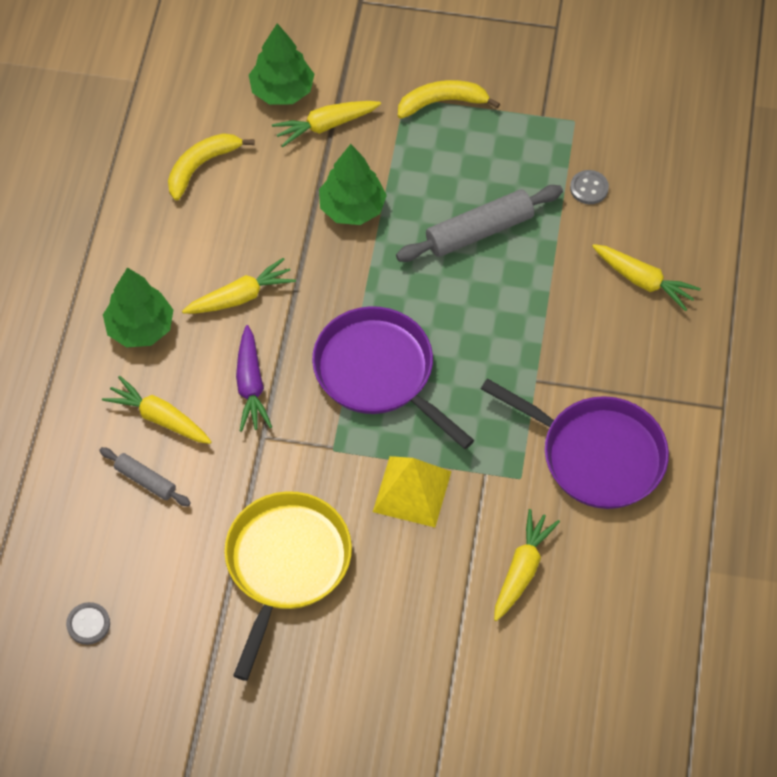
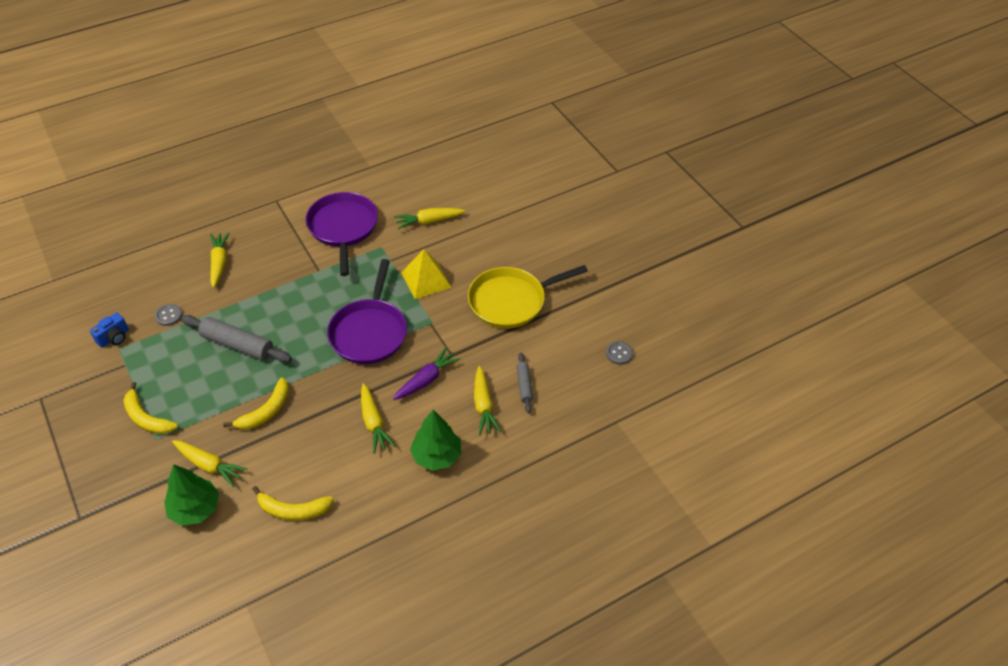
camera: 130 degrees left, 10 degrees down
yellow carrot [182,258,296,314] -> yellow carrot turned 135 degrees counterclockwise [361,384,396,454]
green tree [319,144,387,225] -> yellow banana [223,378,289,430]
none -> blue camera [90,313,129,348]

